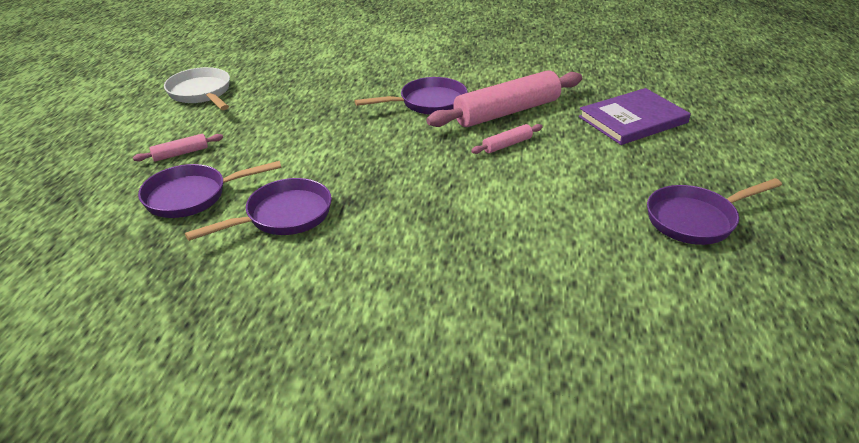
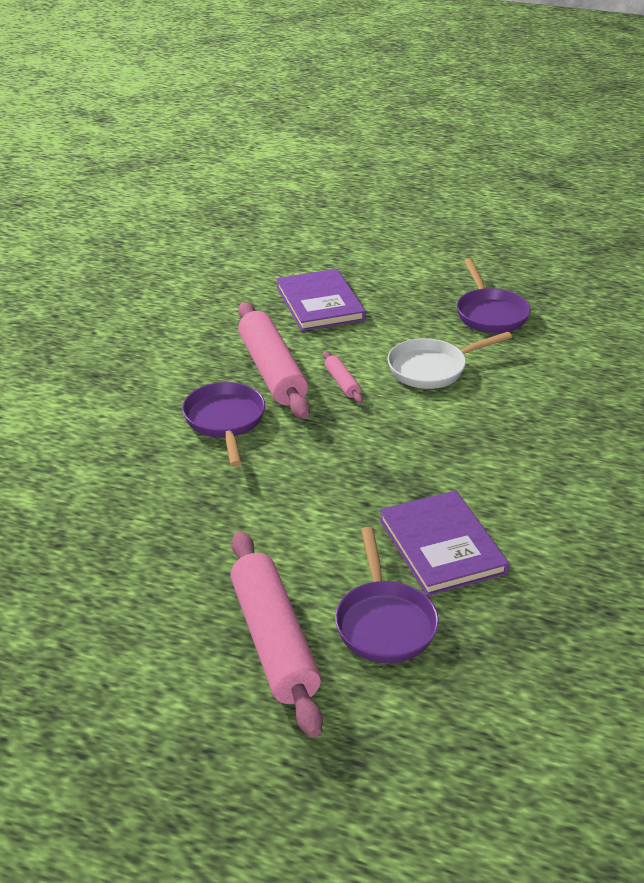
camera: 80 degrees left, 0 degrees up
pink rolling pin [133,134,223,162] -> pink rolling pin [230,531,323,737], size x2.25
white pan [164,67,230,110] -> white pan moved to [388,332,512,389]
purple pan [185,178,332,241] -> purple book [379,490,509,596]

